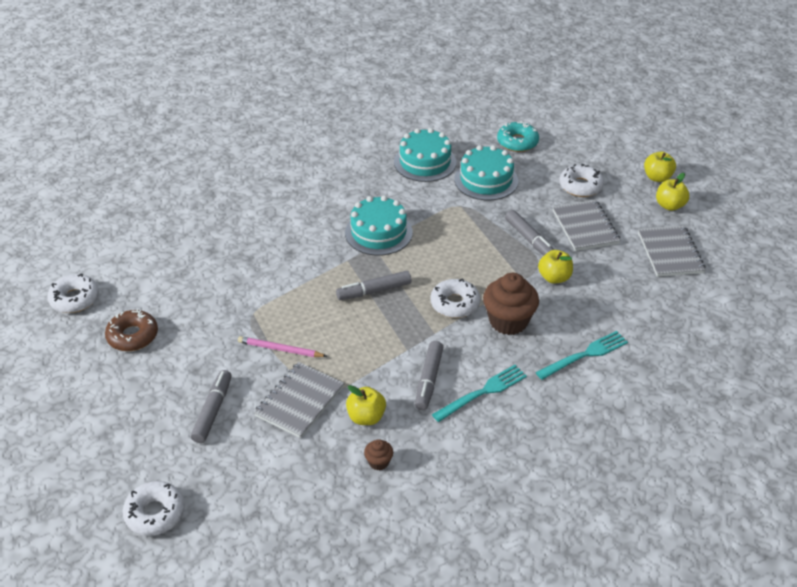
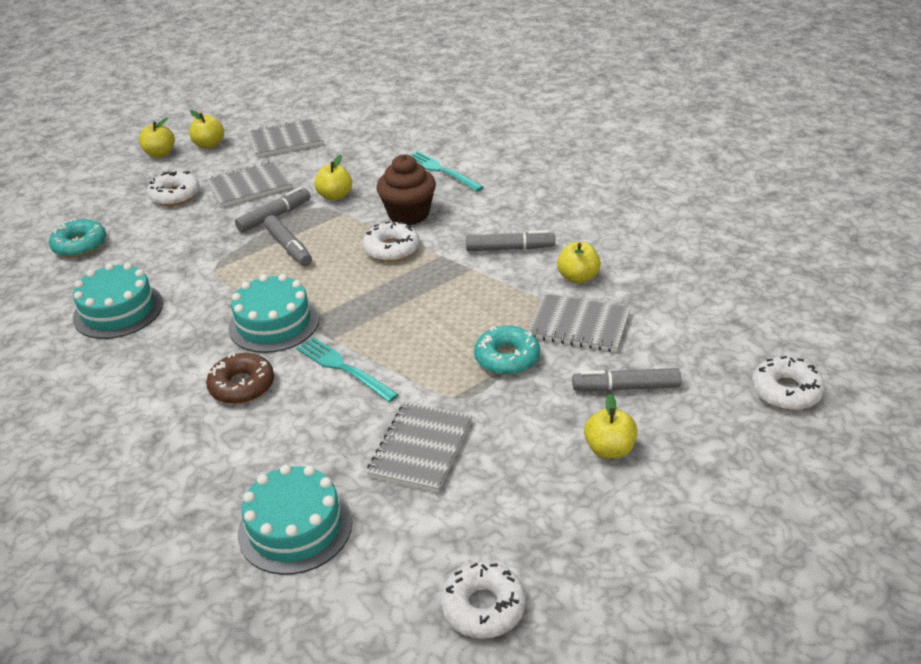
camera: 100 degrees left, 5 degrees down
brown donut [105,309,158,351] -> brown donut moved to [206,352,274,404]
pink pencil [238,336,327,357] -> turquoise donut [474,326,540,375]
grey marker [336,271,411,300] -> grey marker moved to [264,215,312,266]
brown cupcake [364,439,393,470] -> none
turquoise fork [432,365,527,422] -> turquoise fork moved to [296,337,399,402]
turquoise cake [454,145,518,200] -> turquoise cake moved to [238,465,352,575]
none -> grey notebook [367,402,472,493]
none -> yellow apple [584,394,638,459]

